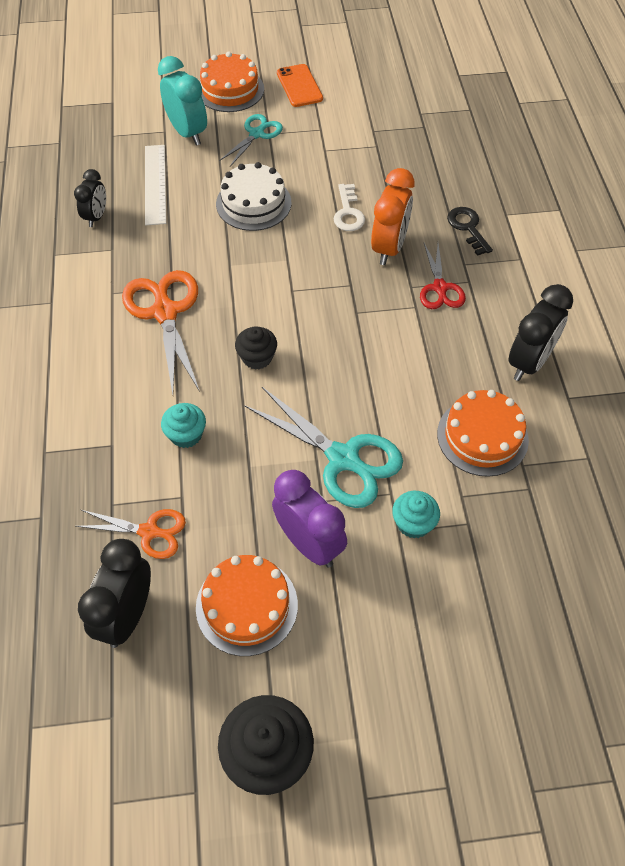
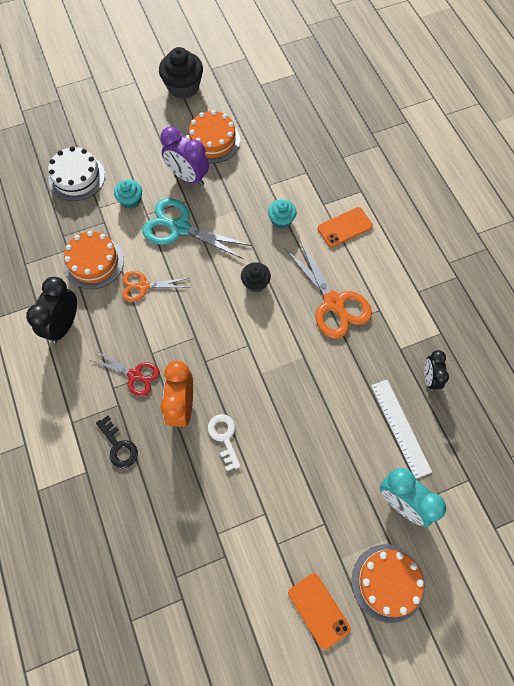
camera: 165 degrees right, 10 degrees up
orange scissors [75,509,186,559] -> orange scissors moved to [122,271,190,302]
black clock [78,539,151,648] -> none
white cake [216,162,291,231] -> white cake moved to [48,146,105,201]
turquoise scissors [219,114,283,167] -> none
red scissors [420,243,466,309] -> red scissors turned 135 degrees clockwise [90,351,160,396]
none -> orange phone [318,207,373,247]

